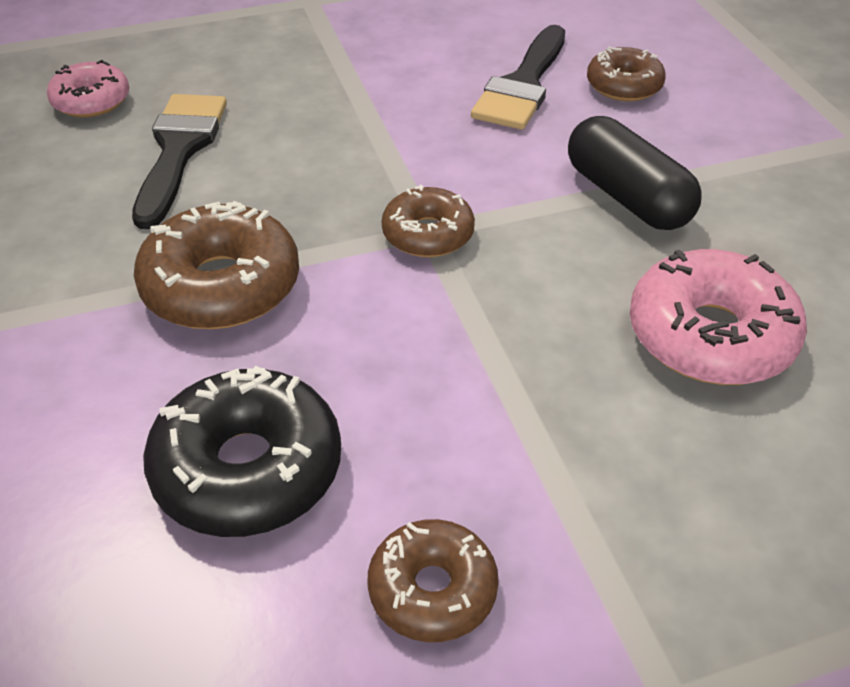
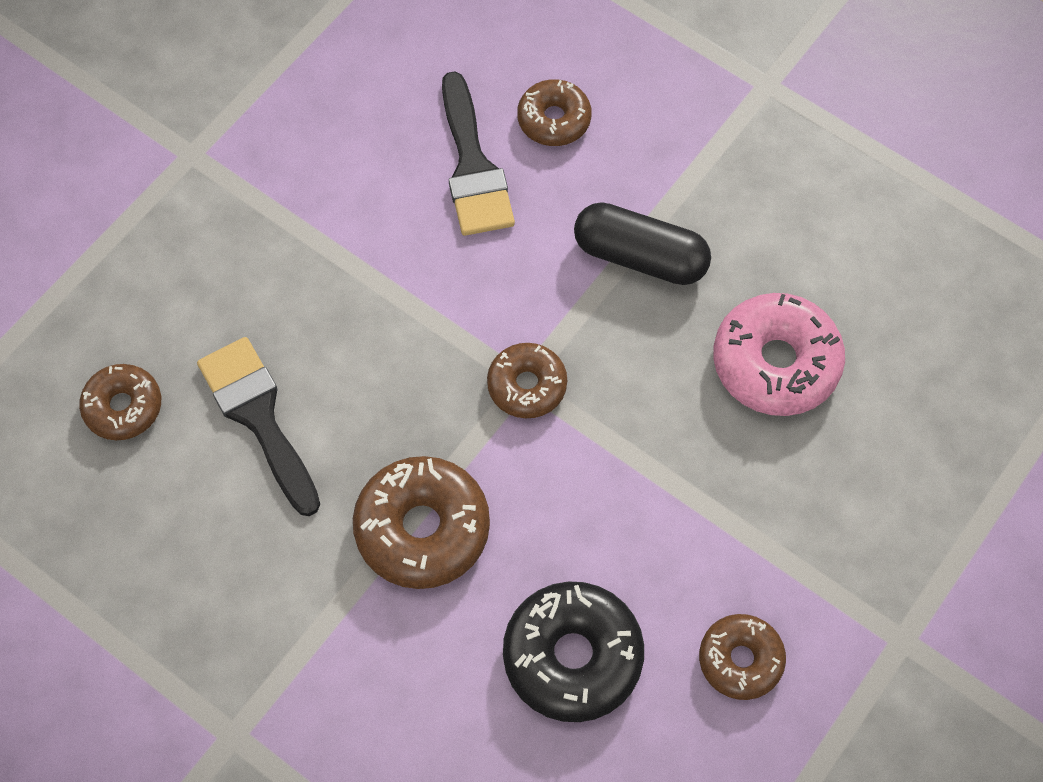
camera: 35 degrees left, 20 degrees up
pink donut [47,60,129,117] -> brown donut [79,364,161,440]

